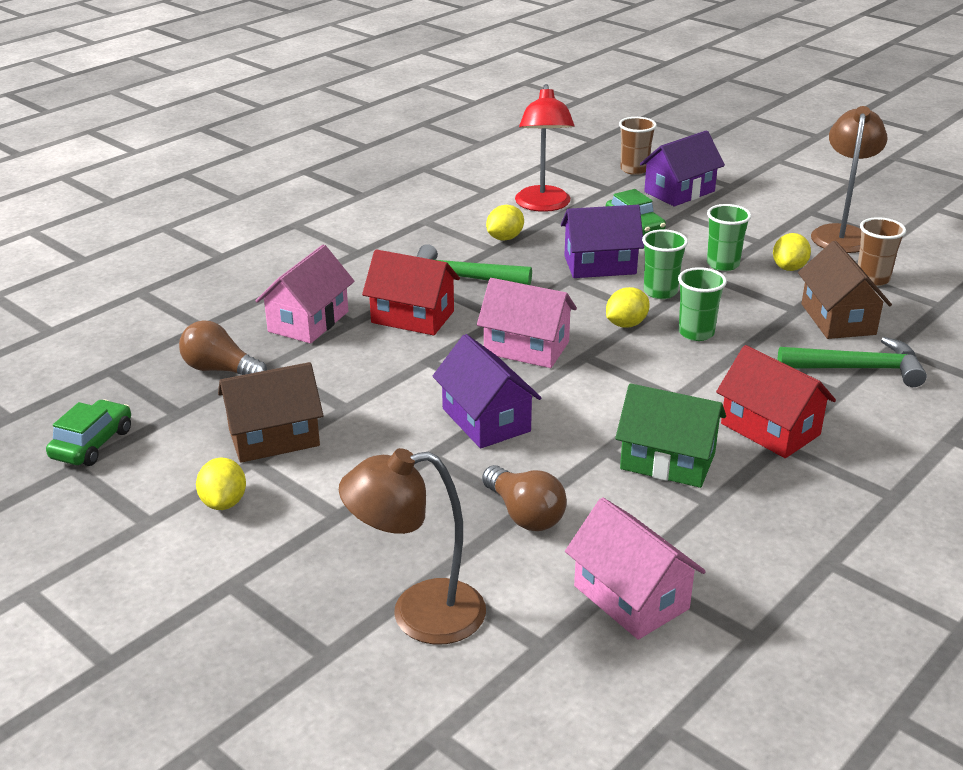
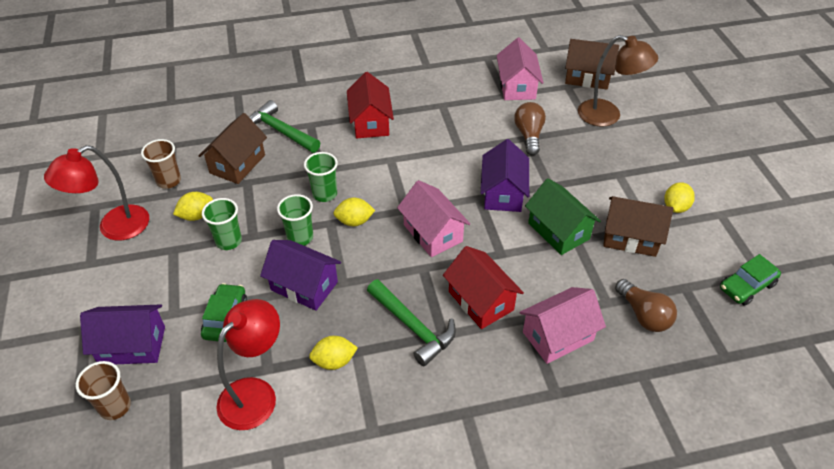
camera: 145 degrees left, 15 degrees up
green house [615,383,726,488] -> green house moved to [525,178,601,255]
brown lamp [811,106,887,253] -> red lamp [44,145,149,241]
none -> brown house [565,39,619,89]

